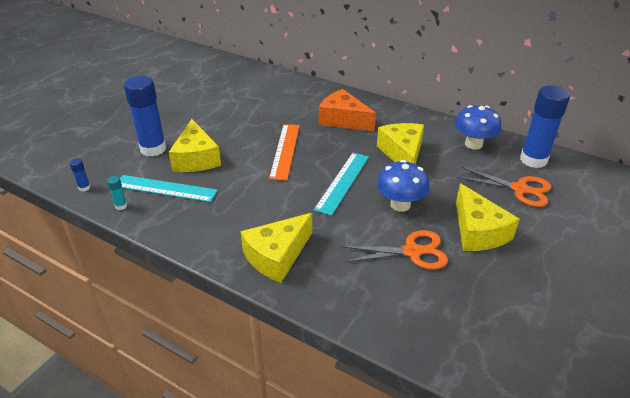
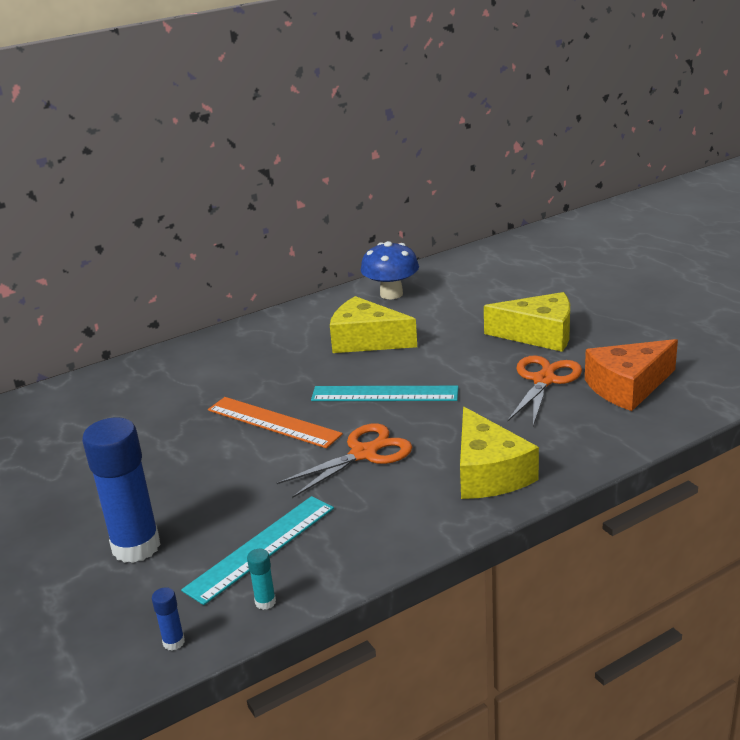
camera: 60 degrees left, 10 degrees down
yellow cheese [169,119,221,172] -> none
turquoise ruler [314,153,369,216] -> turquoise ruler turned 45 degrees counterclockwise [311,386,459,401]
orange cheese [319,89,376,131] -> orange cheese moved to [585,339,678,411]
blue mushroom [377,160,430,212] -> none
orange scissors [457,167,551,207] -> orange scissors moved to [277,423,412,498]
blue glue stick [520,85,570,168] -> none

